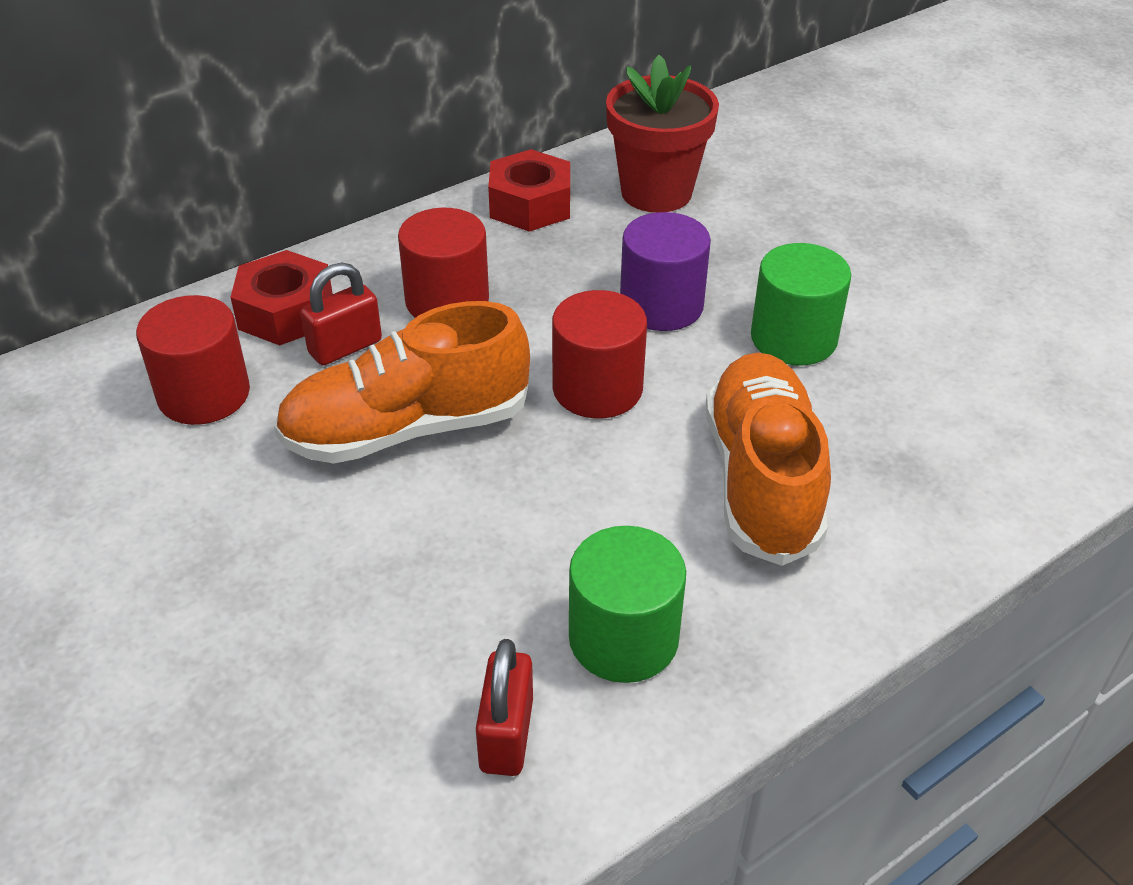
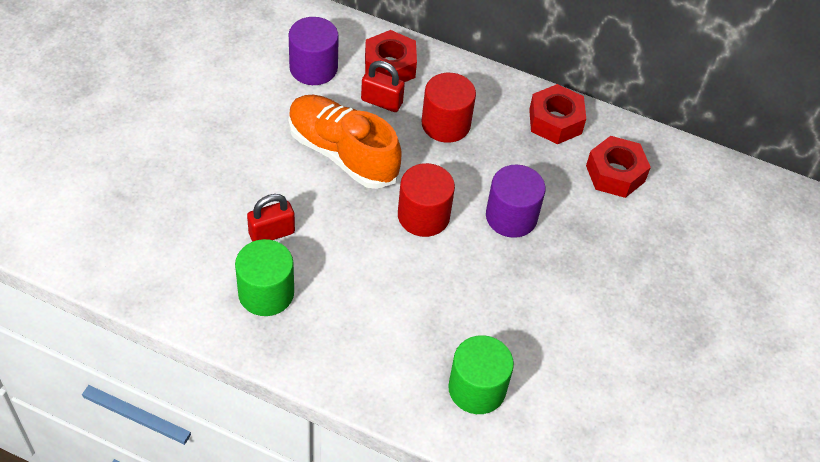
camera: 55 degrees right, 10 degrees up
red cylinder [136,295,250,425] -> purple cylinder [289,17,339,85]
red padlock [476,639,533,776] -> red padlock moved to [247,194,295,242]
red flower pot [606,55,719,213] -> red nut [586,136,651,198]
orange shoe [706,353,831,566] -> none
green cylinder [751,243,851,365] -> green cylinder moved to [448,335,514,414]

